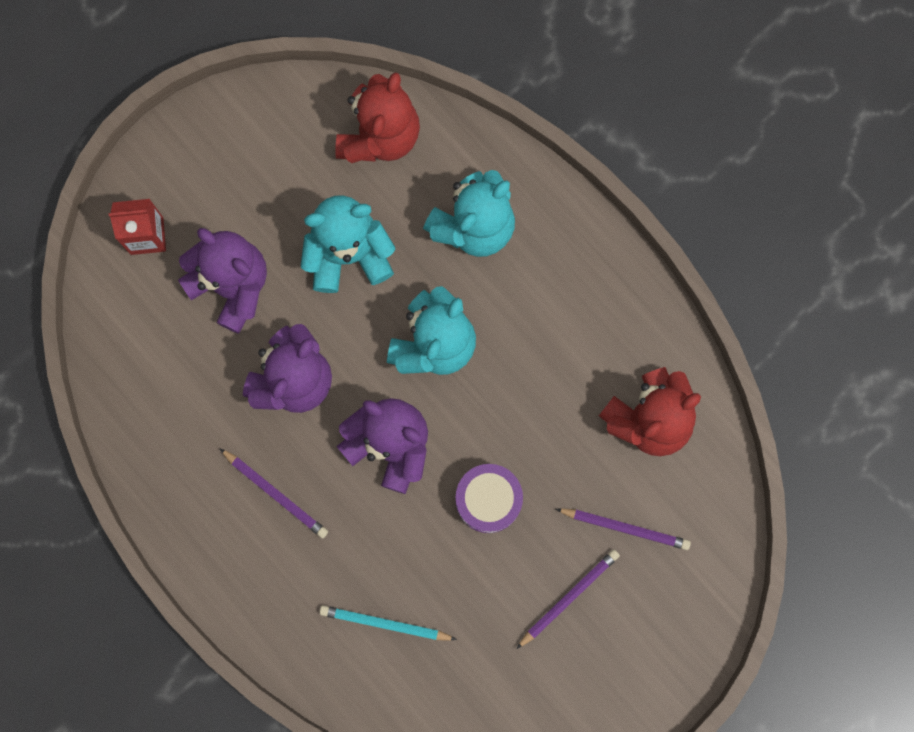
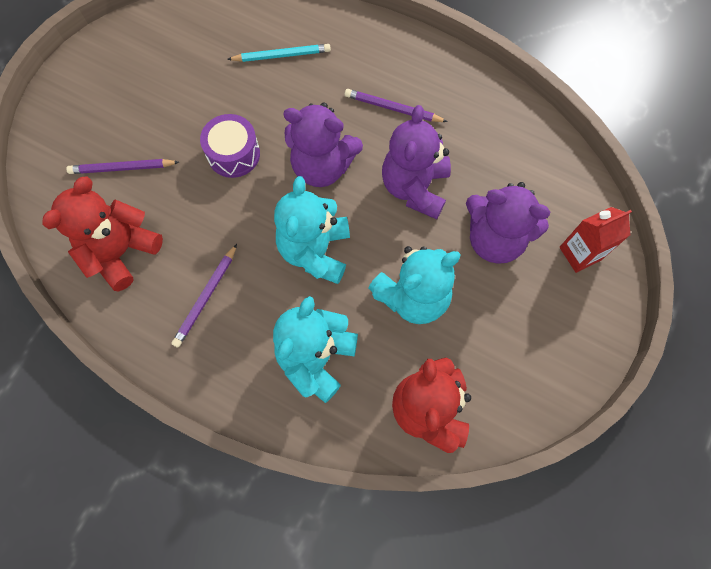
camera: 160 degrees right, 10 degrees down
purple pencil [516,549,620,649] -> purple pencil moved to [171,244,237,347]

